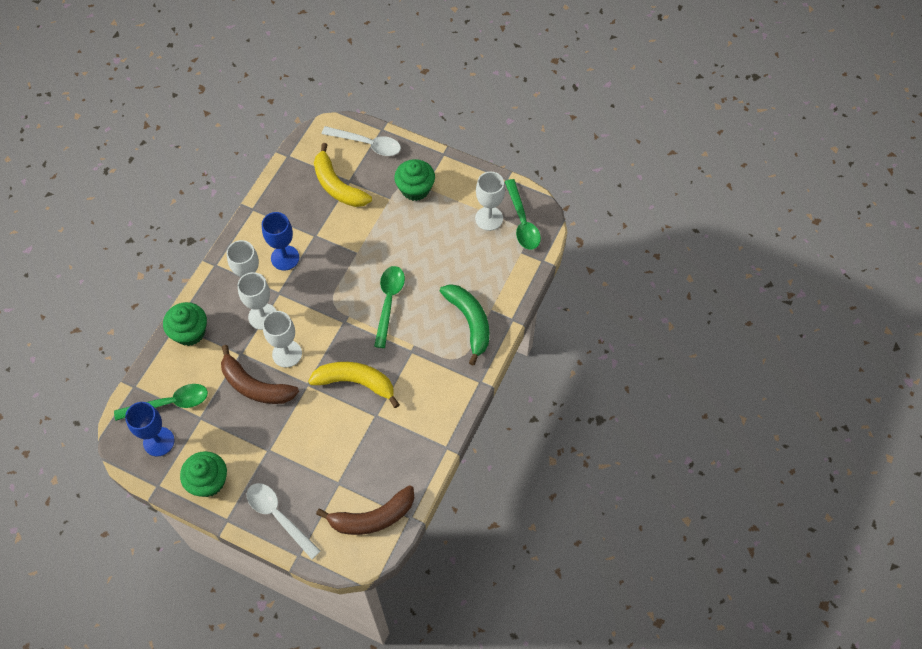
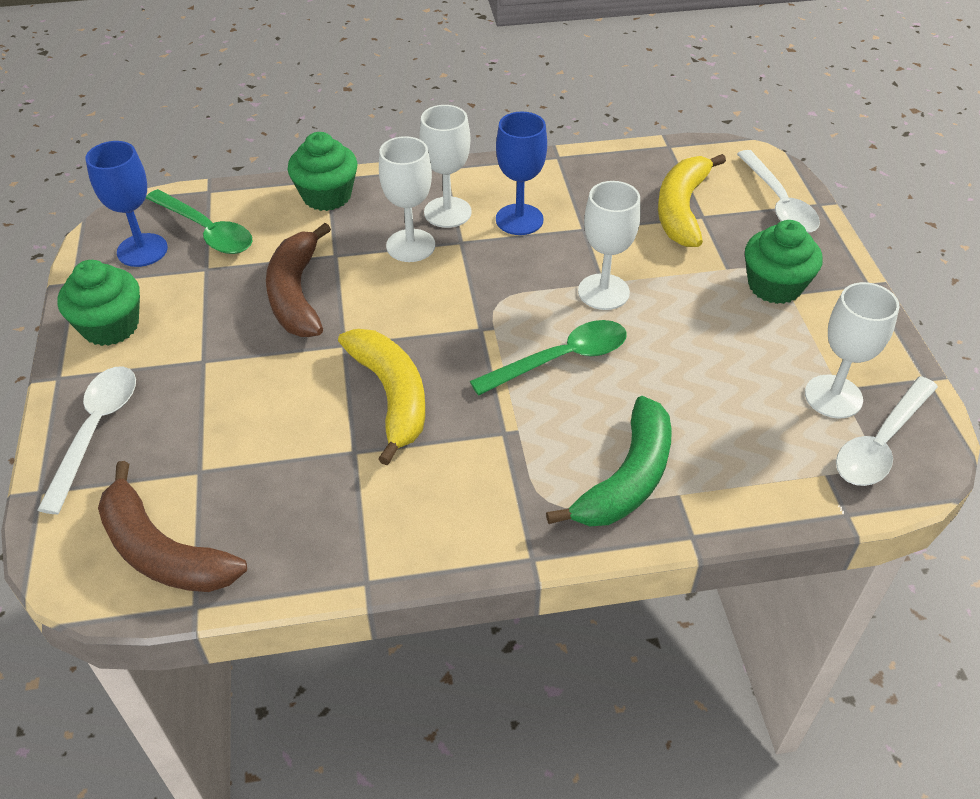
camera: 55 degrees right, 15 degrees down
white goblet [263,311,302,368] -> white goblet moved to [578,181,641,310]
green spoon [505,179,541,250] -> white spoon [836,376,938,486]

